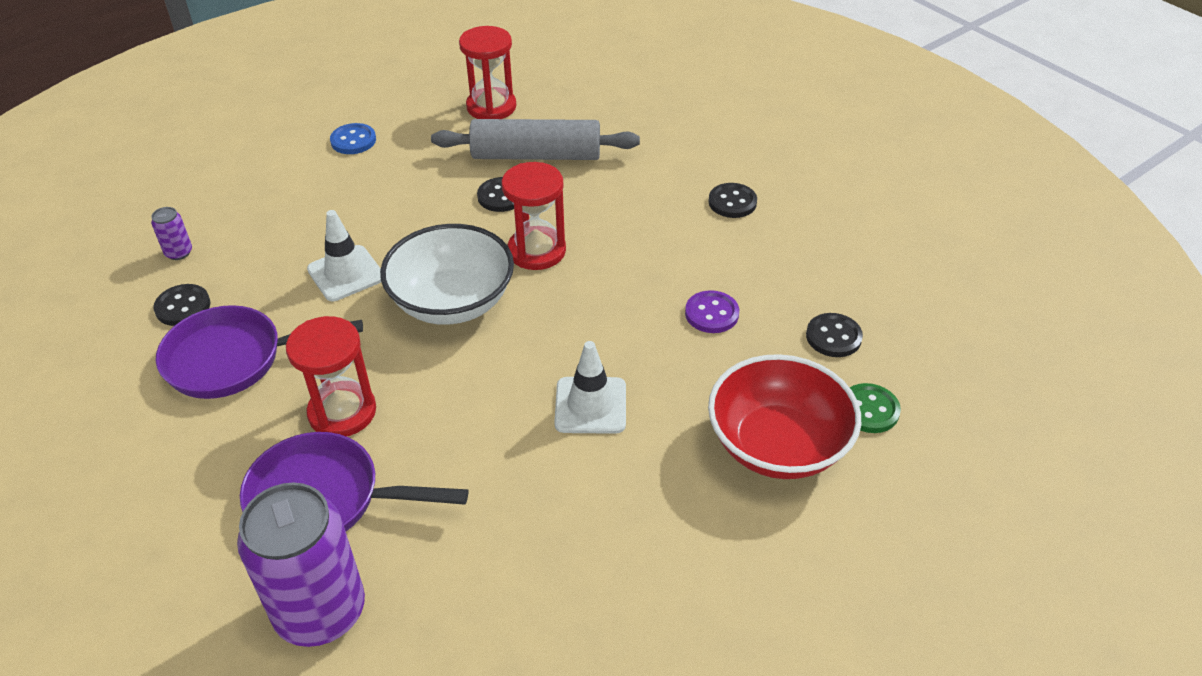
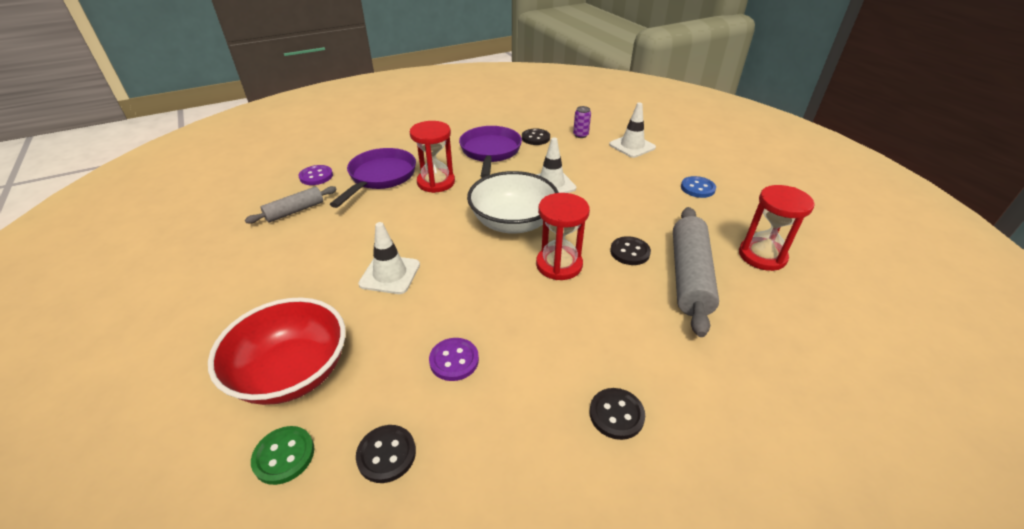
camera: 100 degrees right, 5 degrees down
purple can [237,483,365,647] -> purple button [299,165,333,185]
none -> grey rolling pin [245,186,337,224]
none -> white traffic cone [609,102,656,158]

